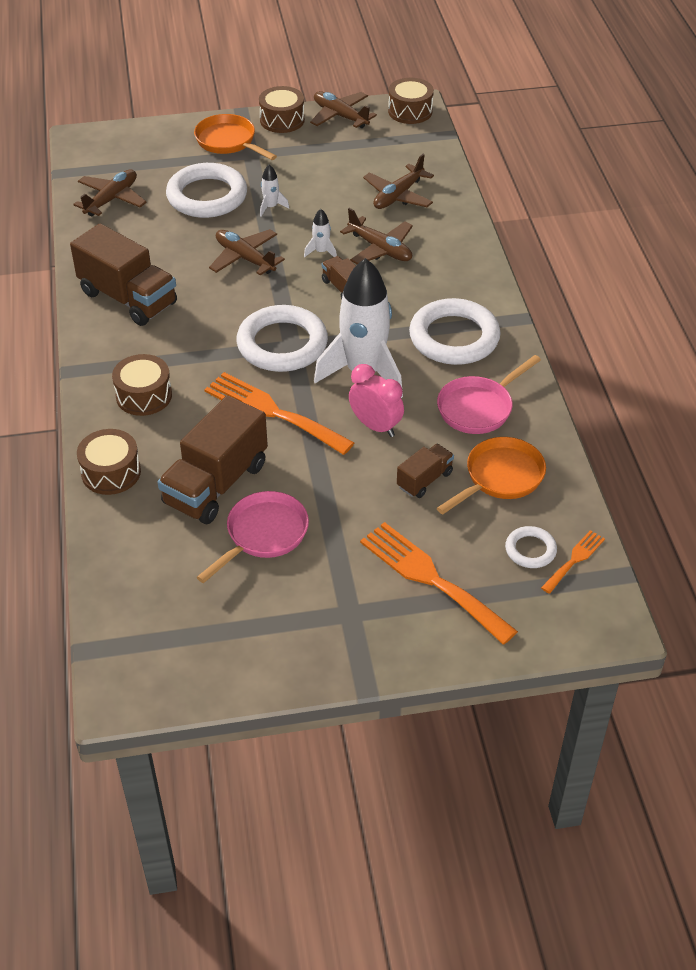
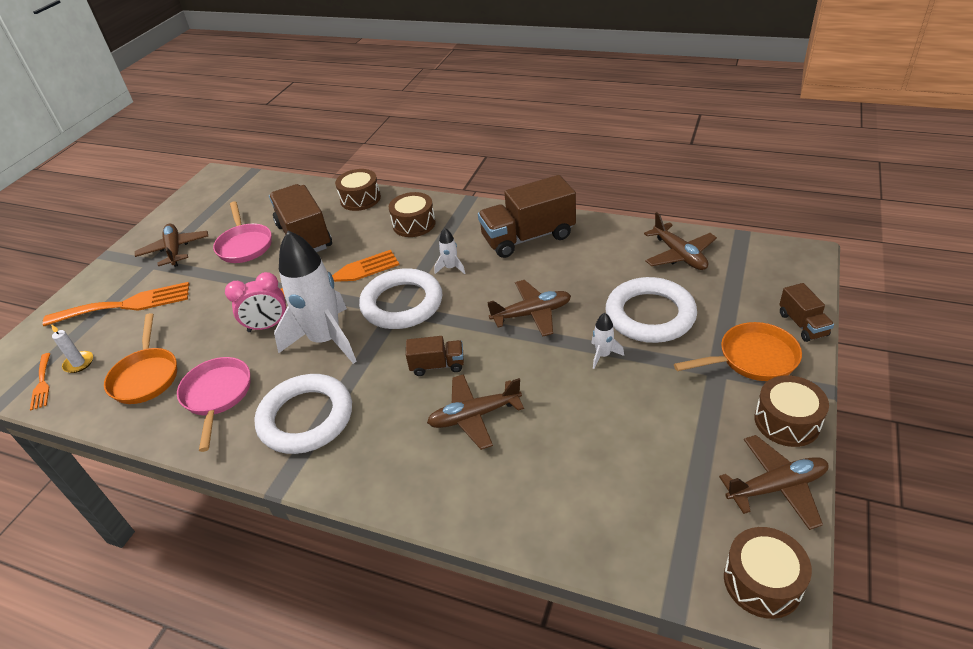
camera: 125 degrees right, 5 degrees down
white rocket [304,209,337,257] -> white rocket moved to [434,228,465,274]
brown plane [363,154,434,209] -> brown plane moved to [135,224,208,267]
brown truck [397,444,454,498] -> brown truck moved to [779,283,834,342]
white ring [505,526,557,568] -> white candle [51,324,93,373]

